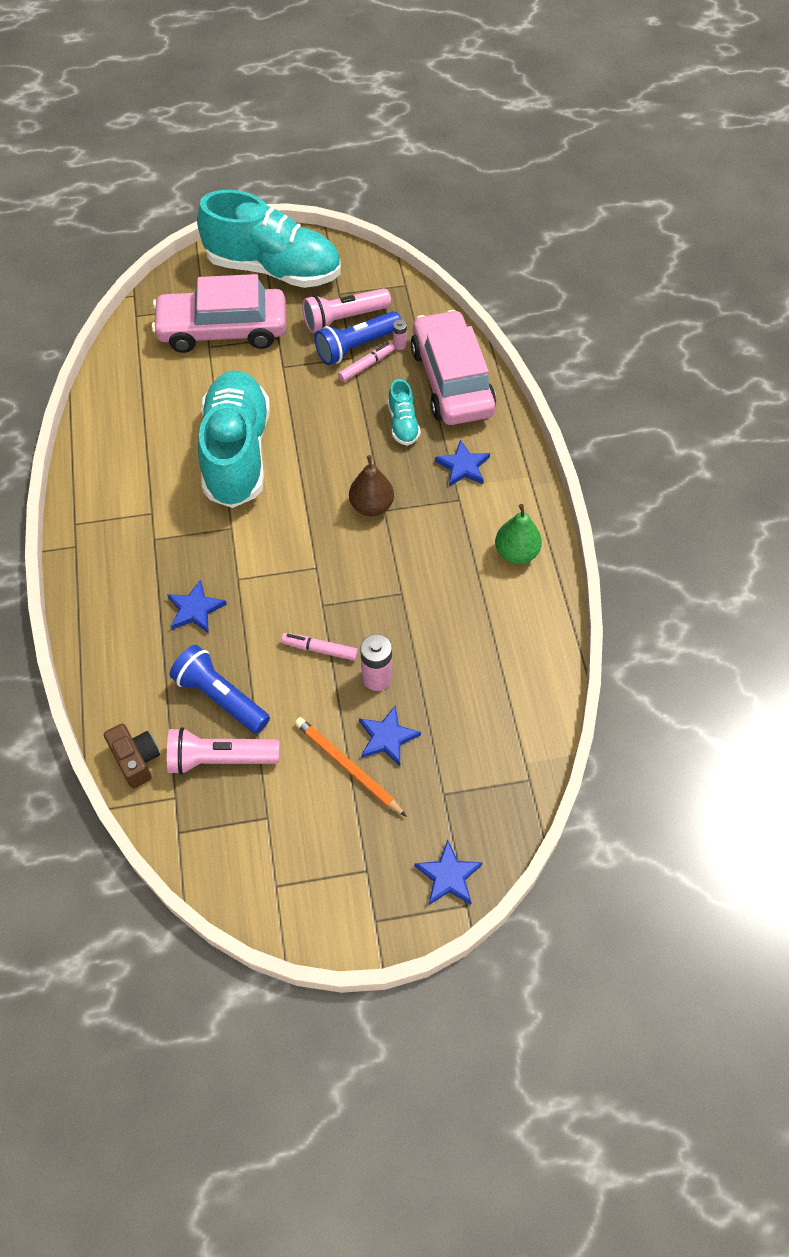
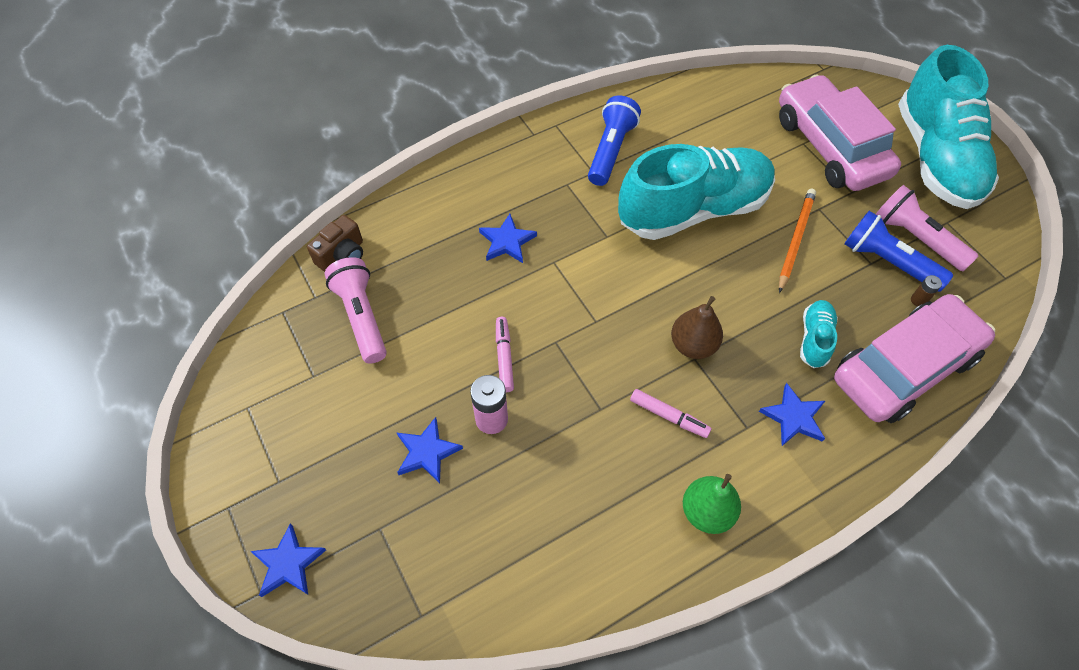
camera: 70 degrees right, 0 degrees up
blue flashlight [170,645,270,734] -> blue flashlight moved to [588,96,641,186]
orange pencil [295,717,407,817] -> orange pencil moved to [779,189,816,293]
pink marker [338,342,395,382] -> pink marker moved to [630,389,712,438]
turquoise shoe [388,379,421,446] -> turquoise shoe turned 135 degrees clockwise [800,300,838,368]
pink battery [393,320,407,350] -> brown battery [911,275,942,307]

